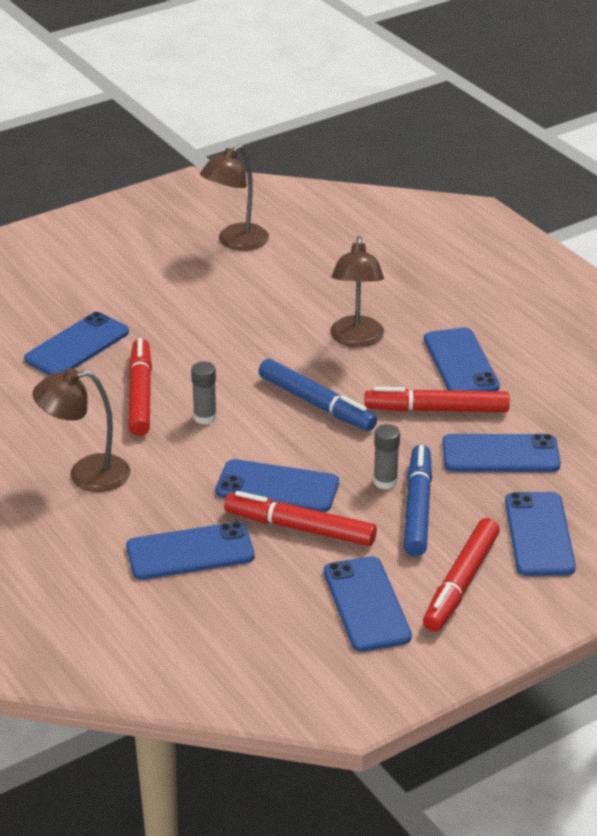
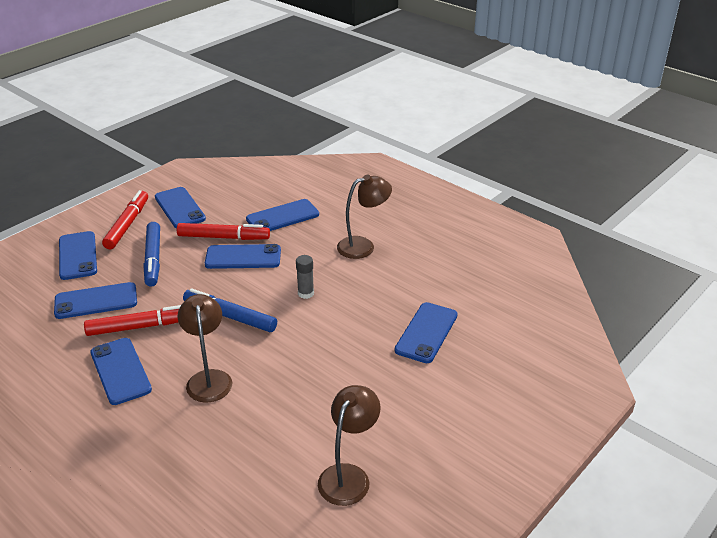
camera: 165 degrees right, 0 degrees up
red marker [128,338,152,436] -> none
grey glue stick [373,424,400,489] -> none

